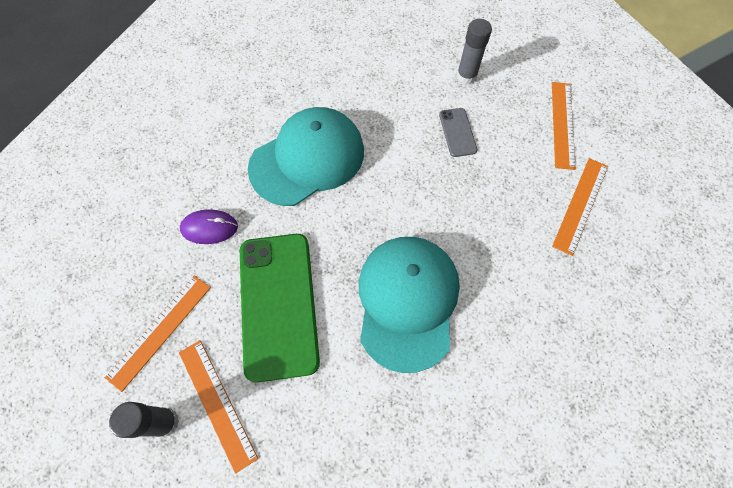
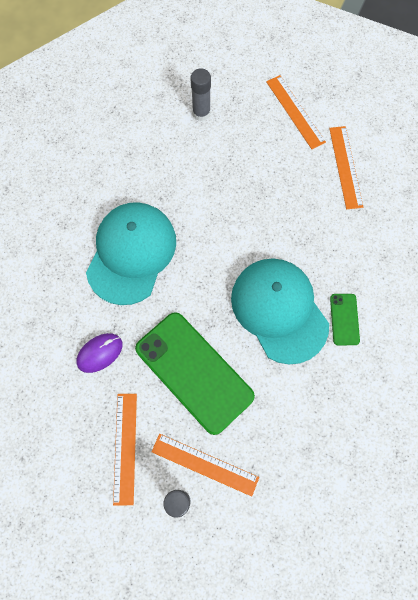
camera: 35 degrees left, 5 degrees up
grey phone [439,108,477,157] -> none
none -> green phone [330,294,360,345]

